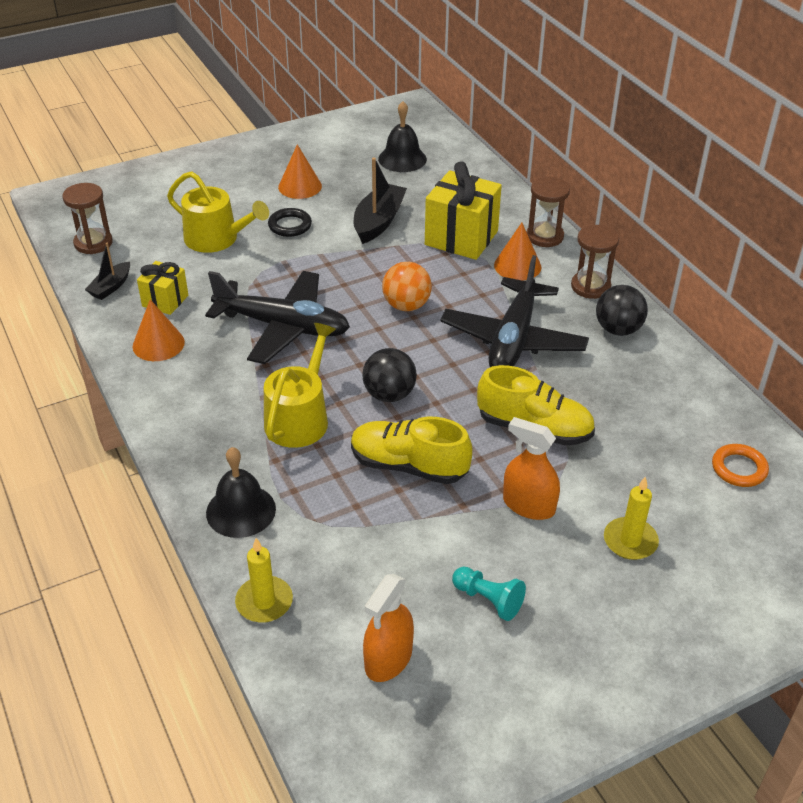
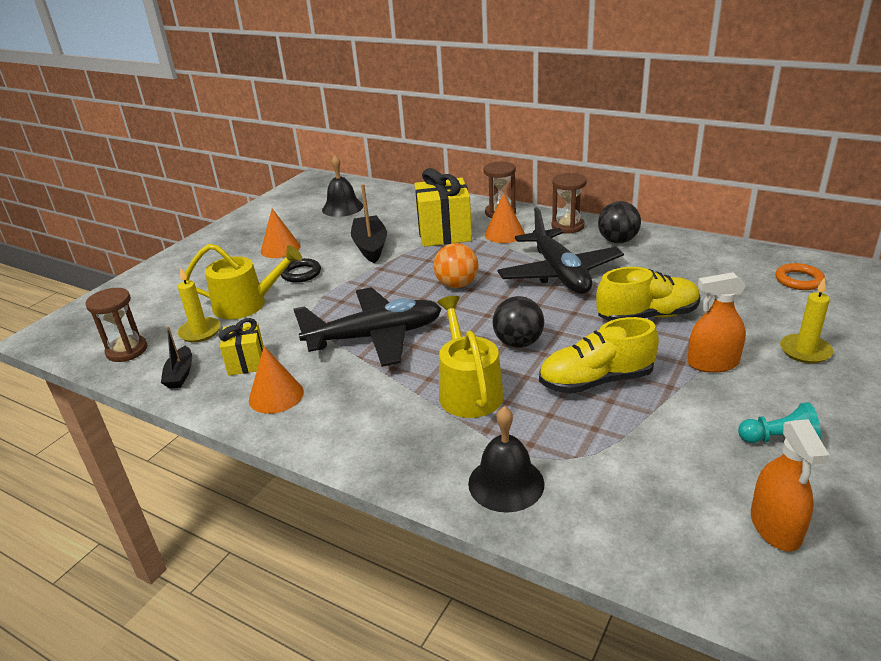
camera: 30 degrees left, 10 degrees down
yellow candle [235,538,293,623] -> yellow candle moved to [177,268,221,342]

